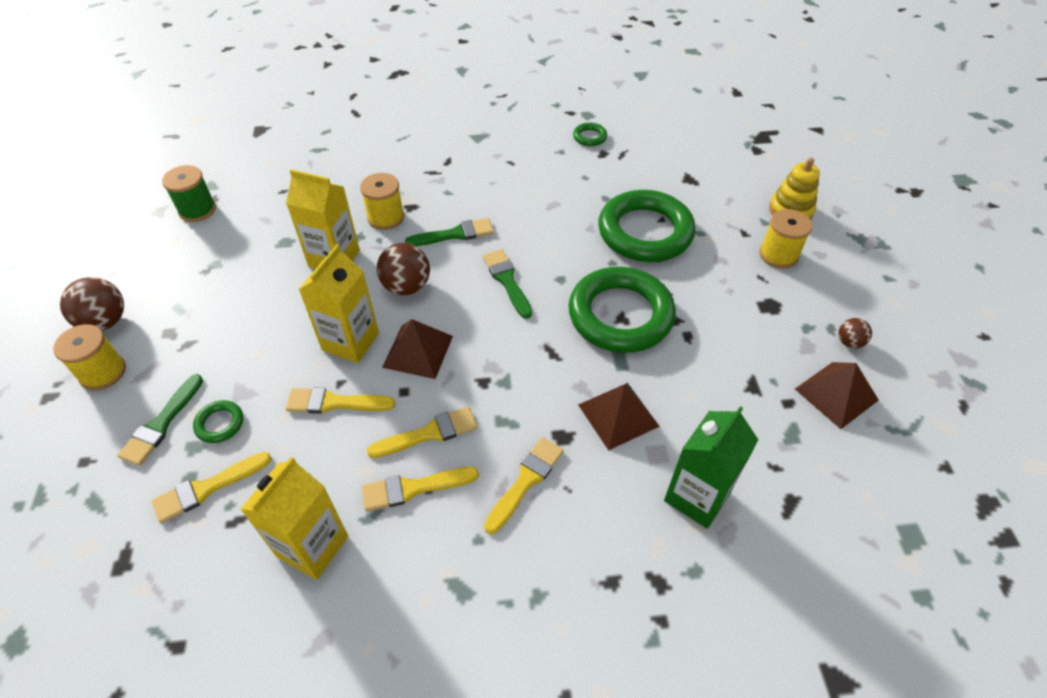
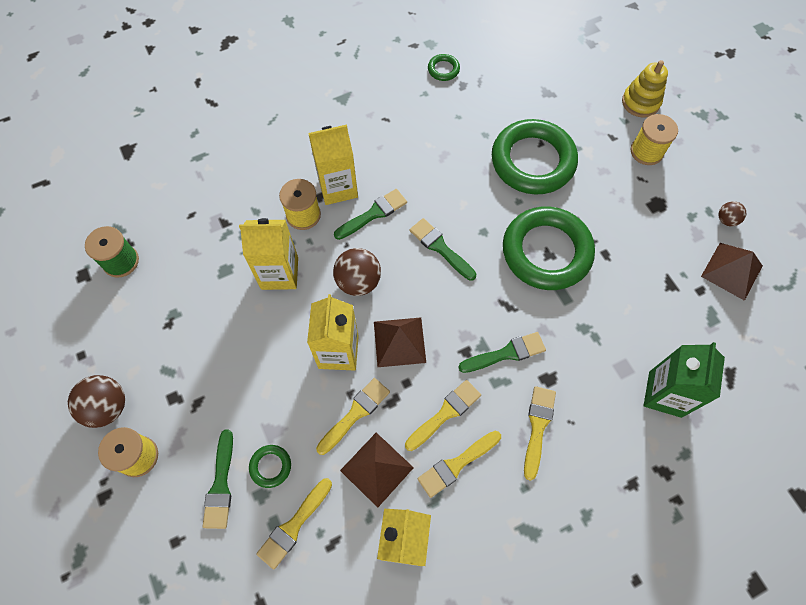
camera: 20 degrees left, 15 degrees up
yellow brush [286,388,395,414] -> yellow brush turned 150 degrees clockwise [316,378,390,455]
brown pyramid [578,383,660,451] -> brown pyramid moved to [340,432,414,508]
none -> yellow carton [308,125,358,205]
none -> green brush [458,332,546,373]

